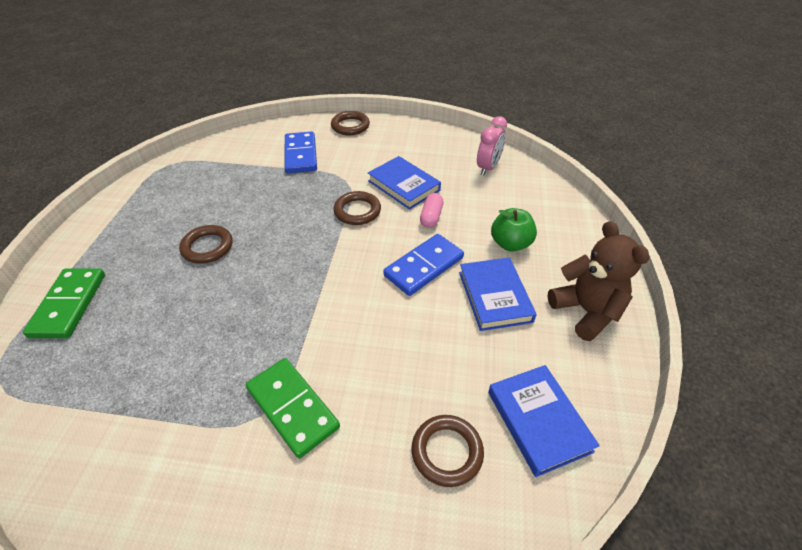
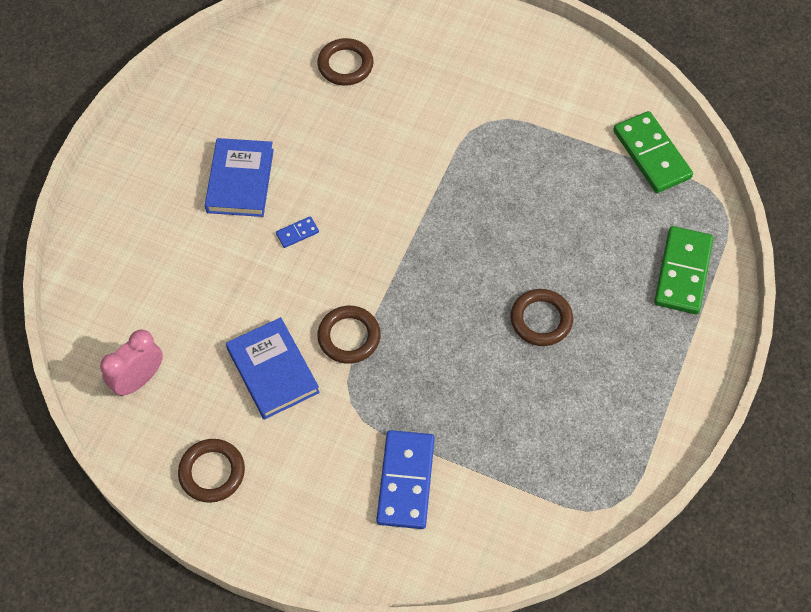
camera: 165 degrees left, 15 degrees up
green domino [246,358,340,458] -> green domino moved to [613,111,693,193]
brown ring [331,111,370,135] -> brown ring moved to [178,439,245,503]
blue domino [383,234,464,296] -> blue domino [276,216,319,248], size x0.45
pink capsule [420,193,444,228] -> none
blue book [488,365,600,477] -> none
green apple [491,208,537,252] -> none
brown teddy bear [547,221,650,341] -> none

